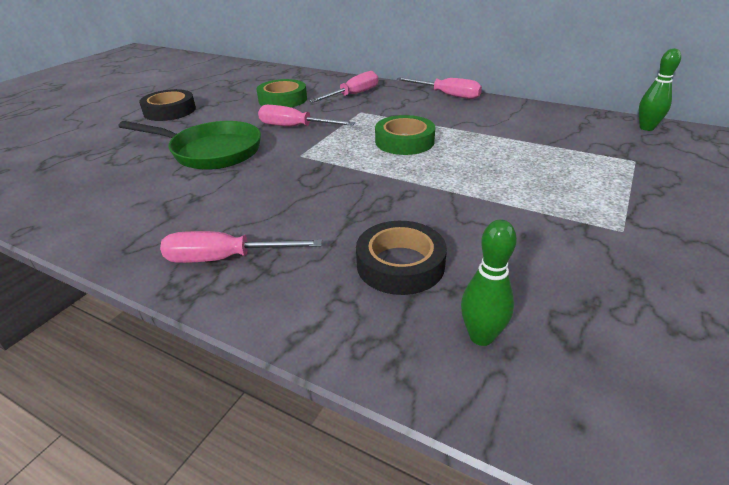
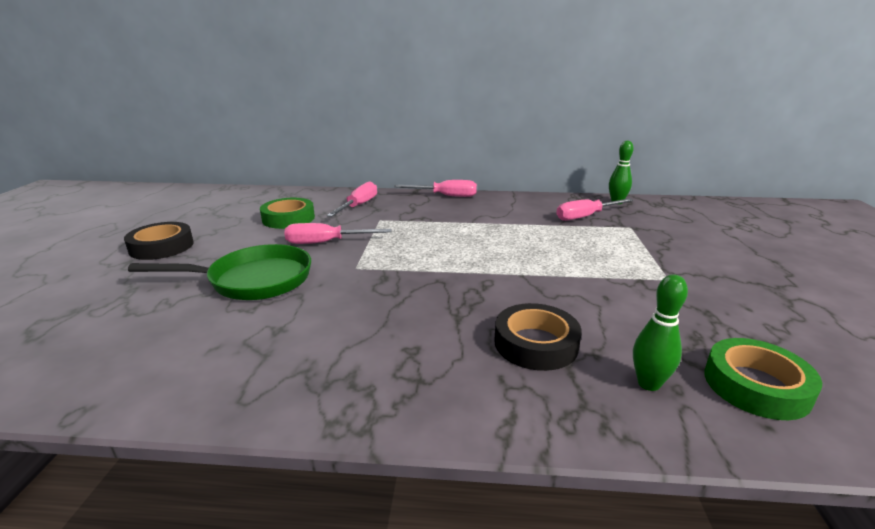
camera: 25 degrees left, 10 degrees down
pink screwdriver [160,231,322,263] -> pink screwdriver moved to [556,198,634,221]
green tape [375,115,435,155] -> green tape moved to [704,338,822,420]

